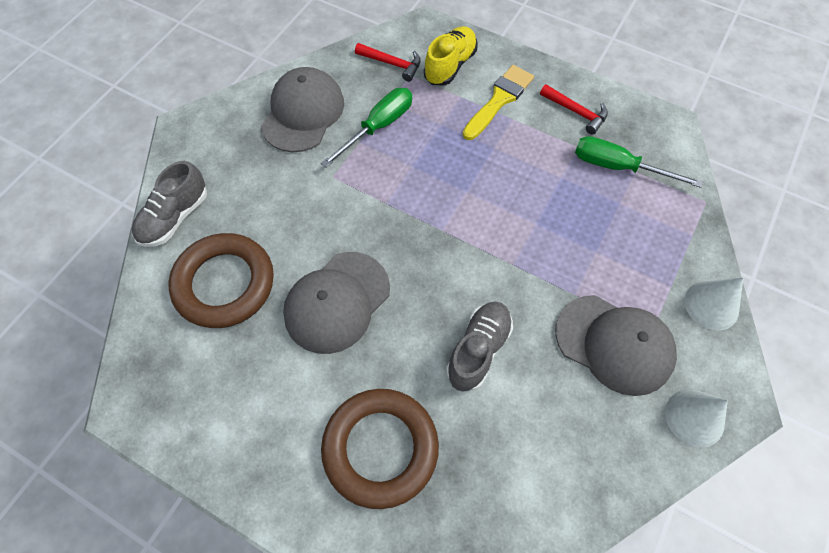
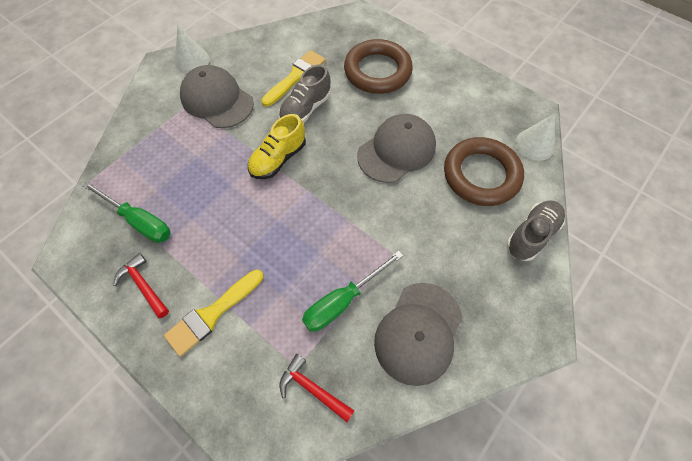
camera: 170 degrees left, 0 degrees up
yellow shoe [424,26,477,86] -> yellow shoe moved to [248,114,306,179]
white cone [685,278,743,331] -> white cone moved to [515,113,556,161]
none -> yellow brush [262,50,326,107]

